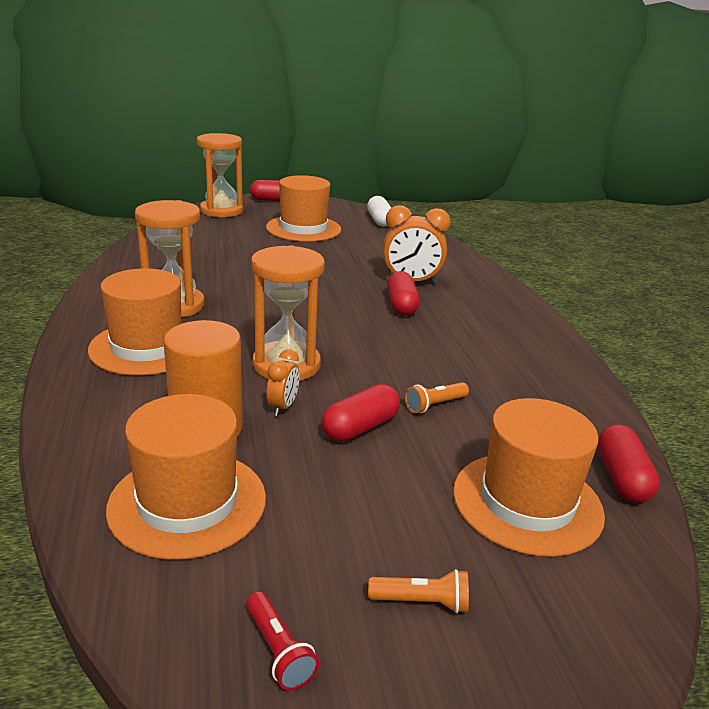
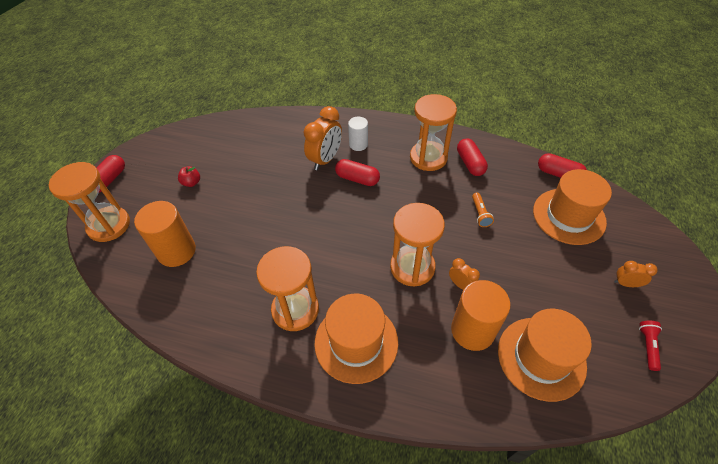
camera: 60 degrees left, 25 degrees up
red flashlight [246,591,319,691] -> red flashlight turned 75 degrees counterclockwise [639,321,662,371]
orange hat [266,175,341,242] -> red apple [178,166,200,187]
red capsule [322,384,400,442] -> red capsule moved to [457,138,488,176]
white capsule [367,196,391,226] -> none
orange flashlight [368,569,469,614] -> orange clock [614,261,657,287]
none -> orange cylinder [134,201,196,267]
none -> white cylinder [348,117,368,151]
none -> orange hourglass [410,94,457,171]

